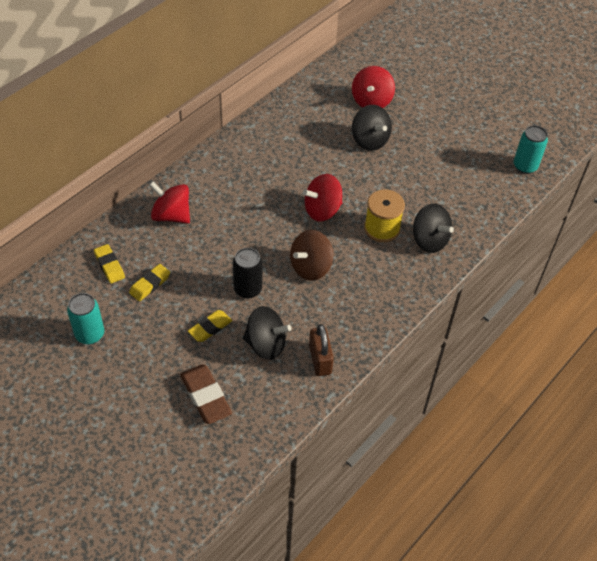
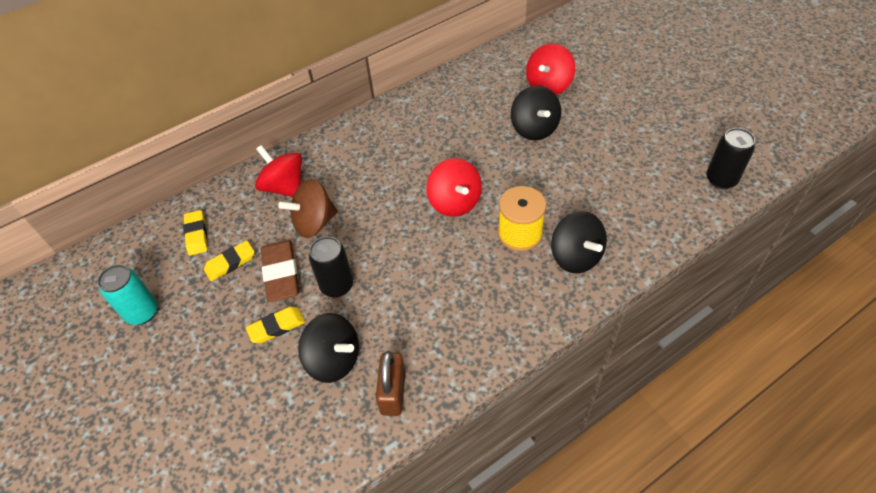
camera: 20 degrees right, 0 degrees up
brown eraser [180,364,232,424] -> brown eraser moved to [261,240,299,302]
brown spinning top [290,230,333,281] -> brown spinning top moved to [278,179,338,238]
red spinning top [303,174,342,221] -> red spinning top turned 105 degrees counterclockwise [427,158,482,217]
turquoise can [514,125,548,174] -> black can [706,128,755,189]

